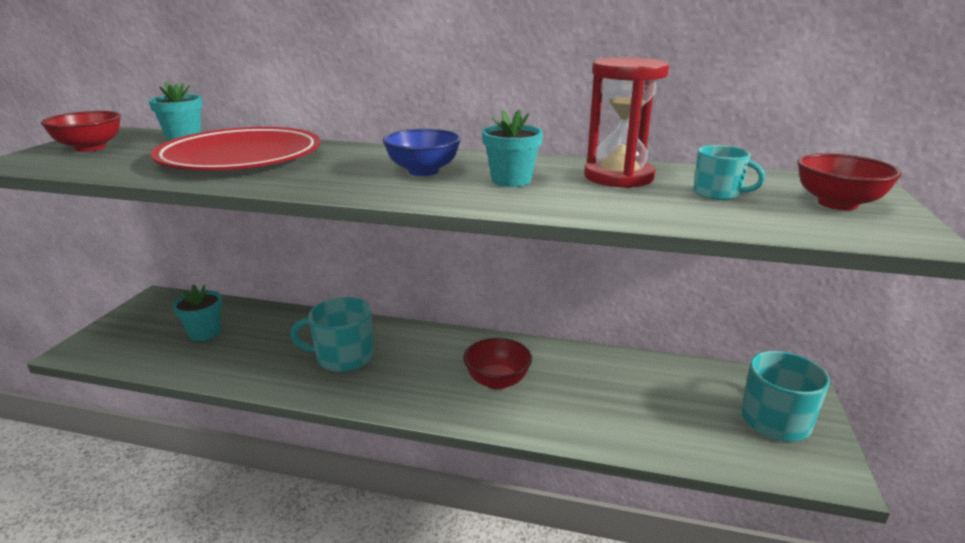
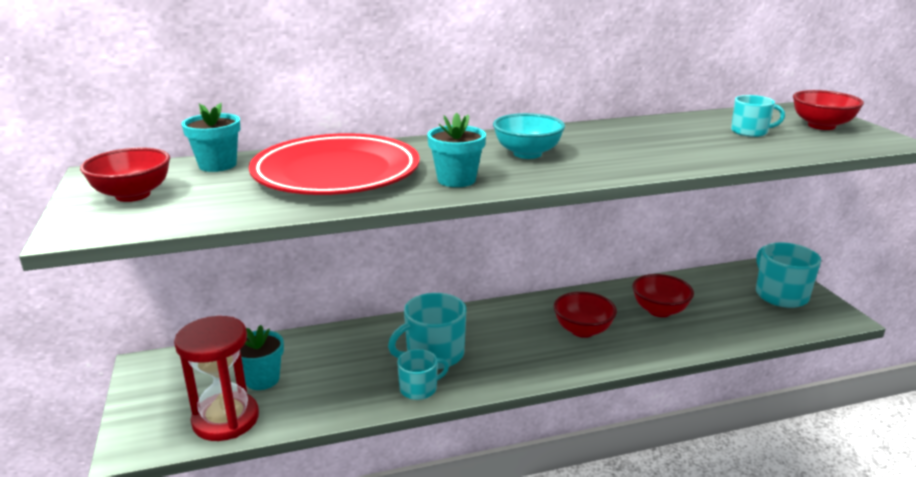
camera: 30 degrees left, 0 degrees up
blue bowl [383,129,461,176] -> turquoise bowl [493,113,565,159]
turquoise flower pot [482,110,543,187] -> turquoise flower pot moved to [427,112,486,187]
red hourglass [584,57,669,188] -> red hourglass moved to [174,316,259,441]
none -> turquoise mug [397,349,449,400]
none -> red bowl [632,274,694,317]

